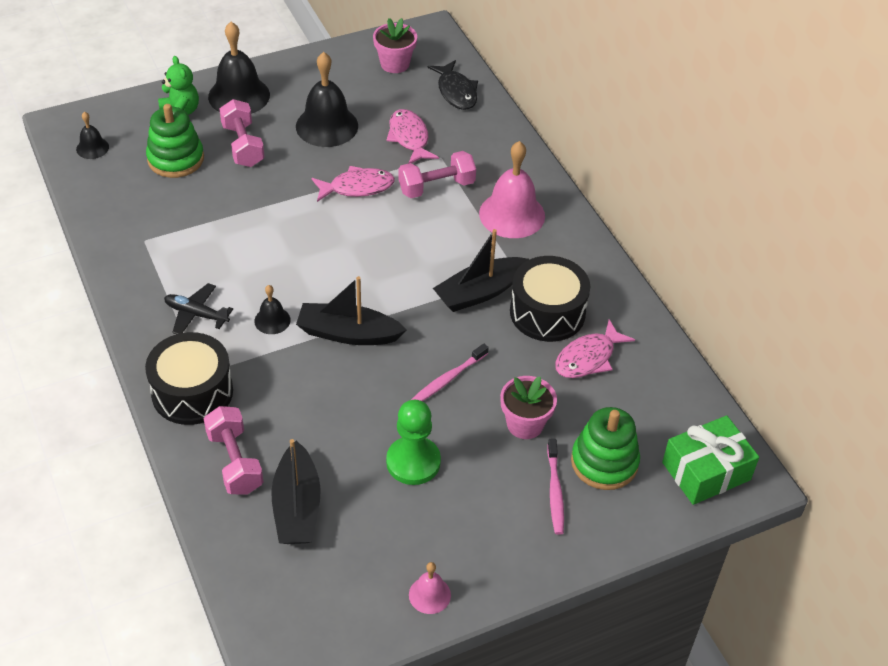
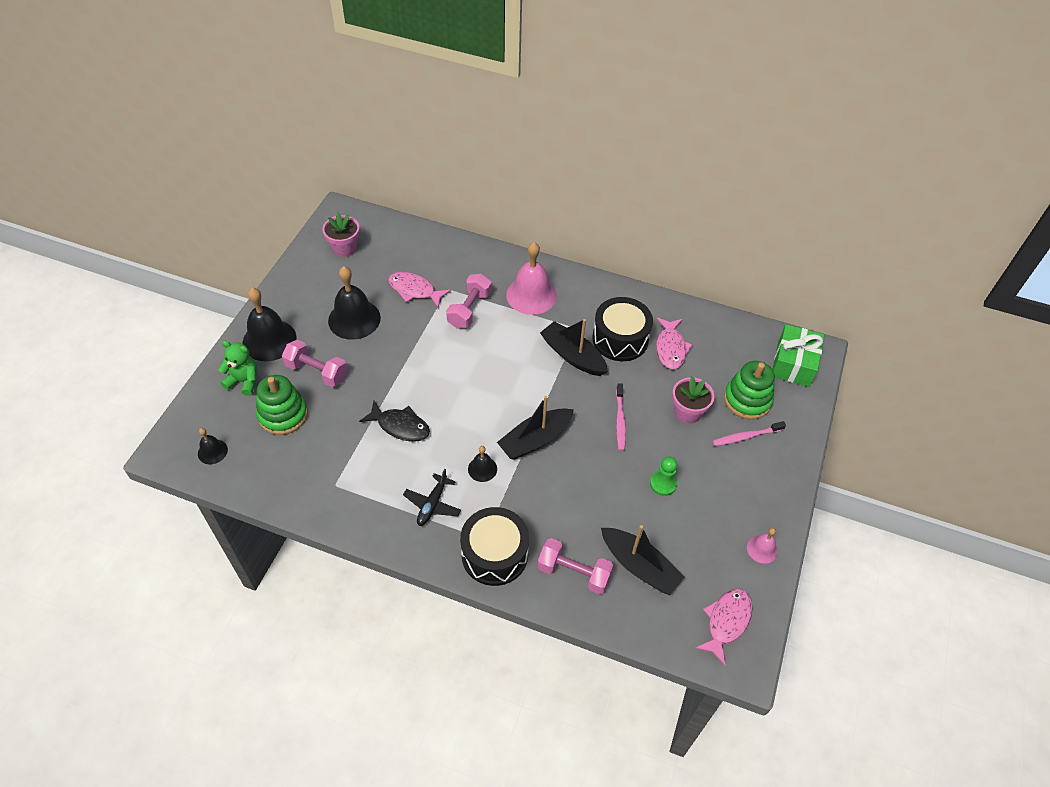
camera: 45 degrees left, 5 degrees up
black plane [164,283,233,334] -> black plane turned 45 degrees counterclockwise [403,469,461,526]
pink fish [312,166,395,202] -> pink fish moved to [695,589,752,666]
green pawn [386,400,441,485] -> green pawn [650,457,677,496], size x0.65
black fish [428,60,478,110] -> black fish moved to [359,401,430,442]
black boat [433,229,529,312] -> black boat turned 120 degrees clockwise [540,319,608,376]
pink toothbrush [547,439,564,535] -> pink toothbrush turned 120 degrees clockwise [712,421,786,446]

